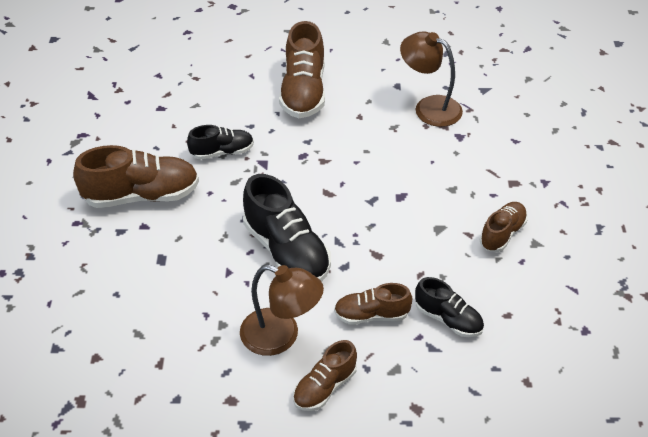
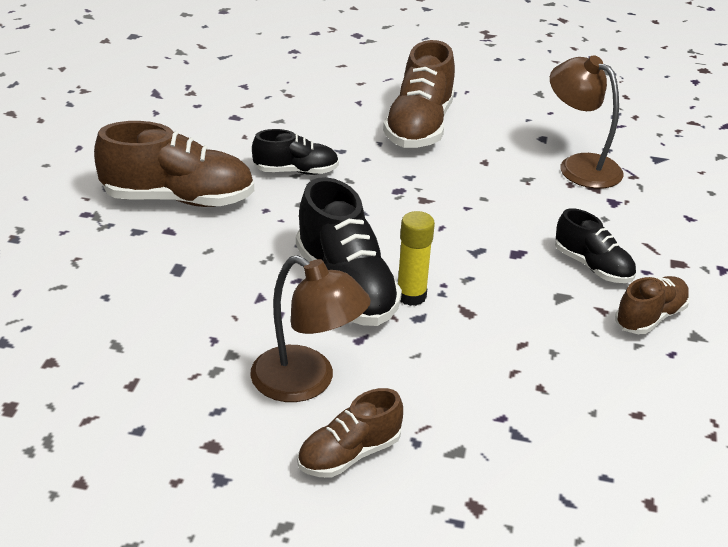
camera: 10 degrees right, 10 degrees down
brown shoe [334,283,412,324] -> none
black shoe [415,277,484,337] -> black shoe moved to [555,208,636,283]
none -> yellow glue stick [398,211,435,306]

